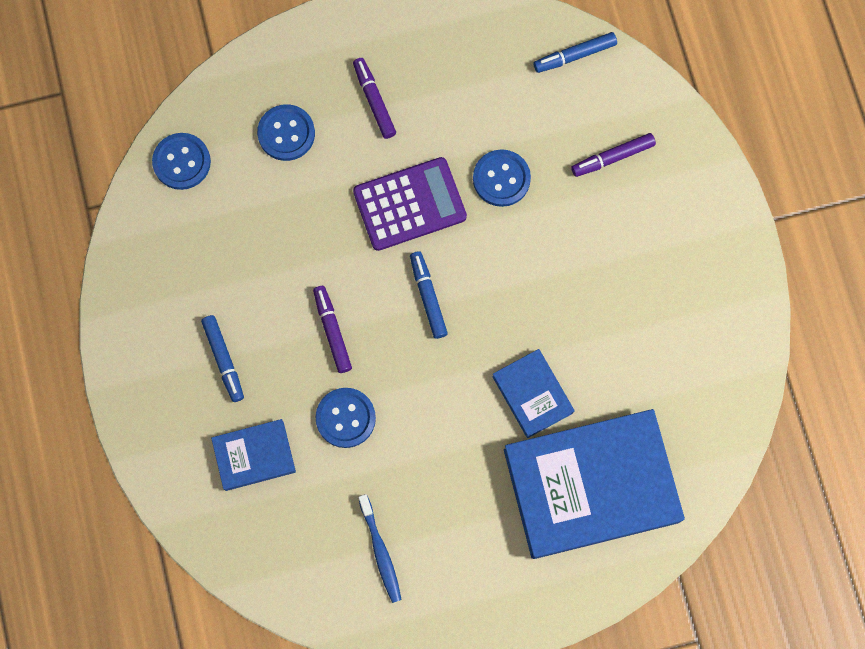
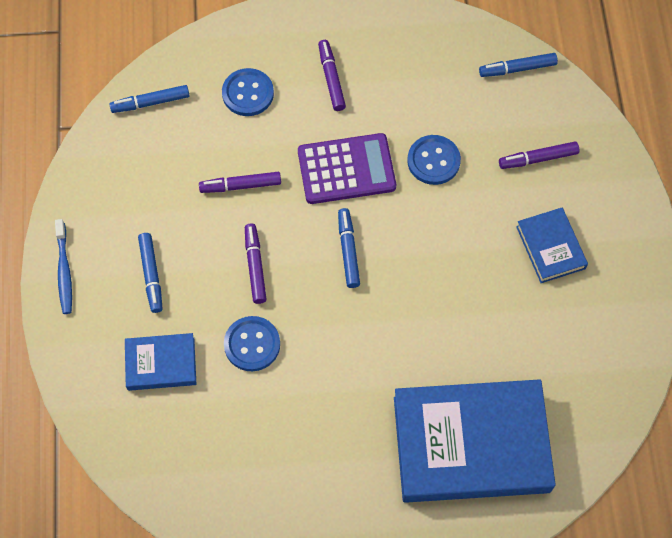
camera: 10 degrees right, 10 degrees down
blue button [152,133,211,190] -> blue marker [109,85,190,113]
blue toothbrush [358,494,402,603] -> blue toothbrush moved to [55,219,72,314]
blue book [492,349,575,438] -> blue book moved to [516,208,588,283]
none -> purple marker [199,172,281,193]

